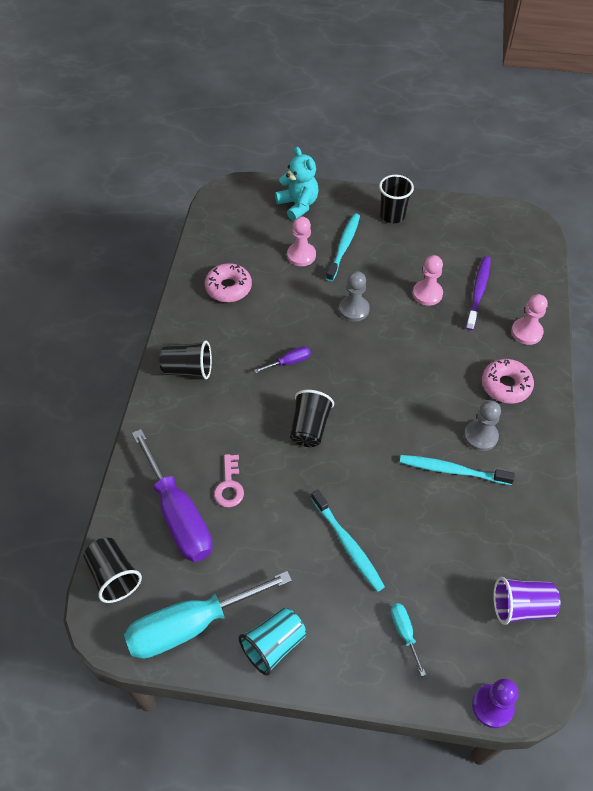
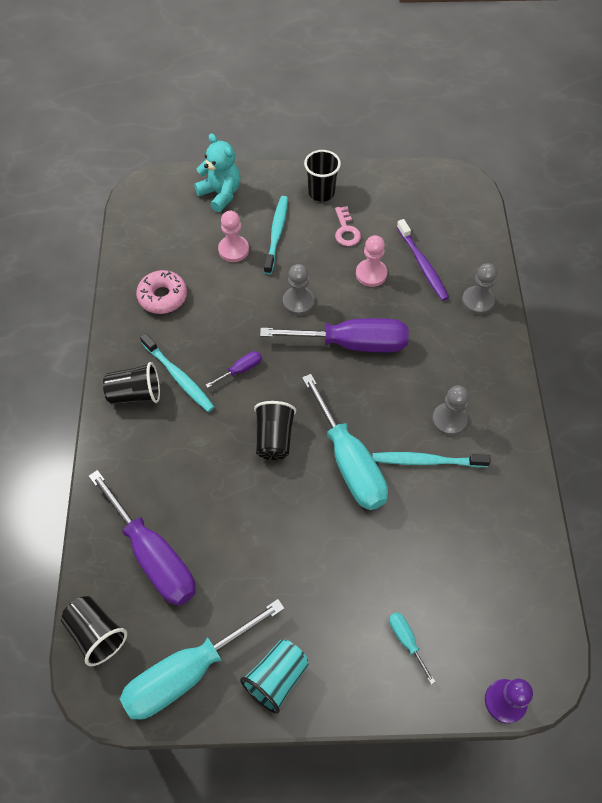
camera: 10 degrees left, 5 degrees up
pink key [214,454,244,507] -> pink key moved to [335,206,361,246]
turquoise toothbrush [311,490,385,592] -> turquoise toothbrush moved to [140,333,214,412]
purple toothbrush [466,256,491,330] -> purple toothbrush turned 150 degrees clockwise [397,219,449,301]
pink donut [482,359,534,404] -> none
purple cup [493,577,560,625] -> none
pink pawn [511,294,548,345] -> grey pawn [462,263,497,315]
none -> purple screwdriver [260,318,409,352]
none -> turquoise screwdriver [302,374,388,510]

